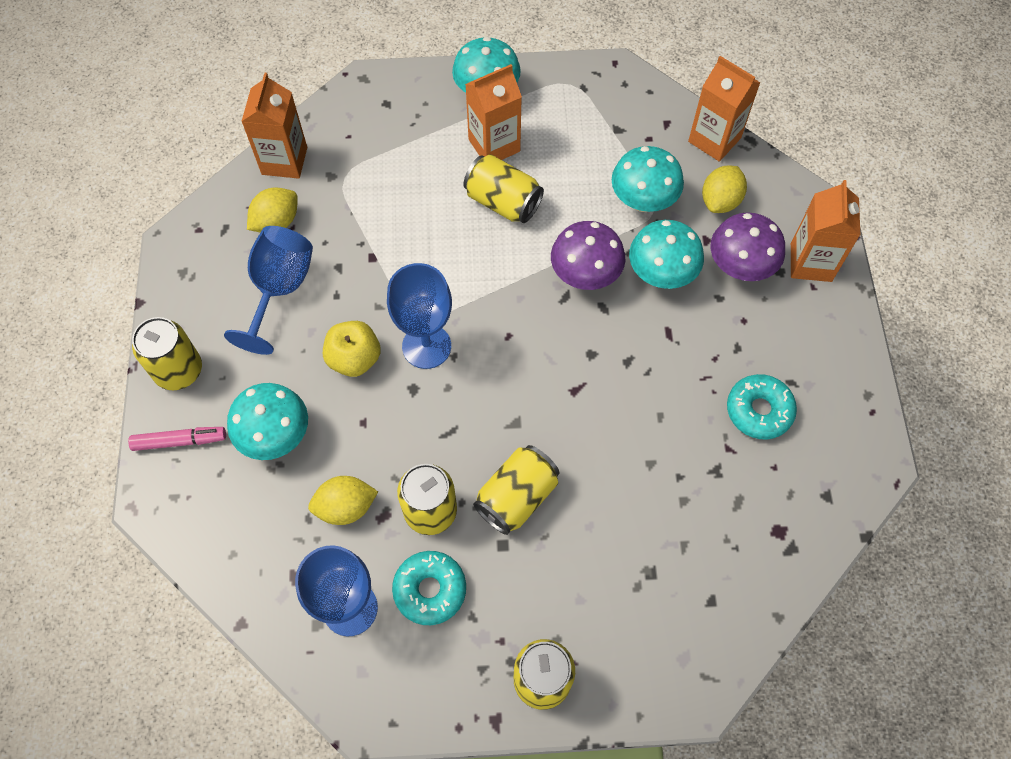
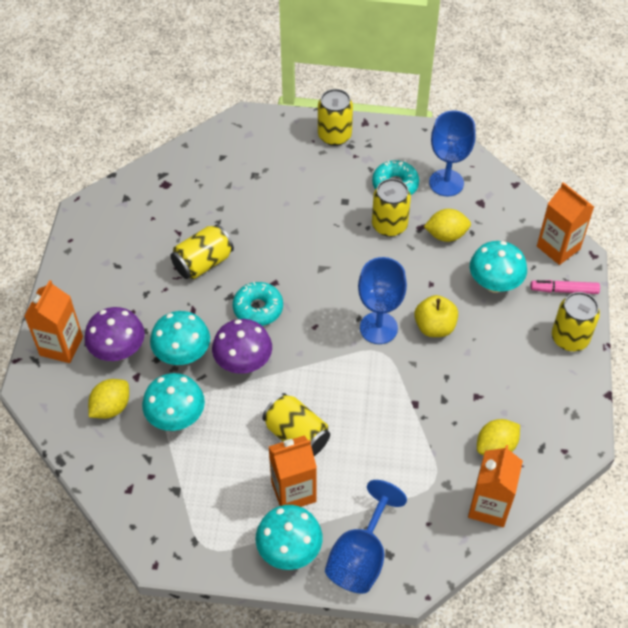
camera: 170 degrees left, 10 degrees down
blue goblet [224,226,313,355] -> blue goblet moved to [325,480,407,594]
yellow can [473,445,560,535] -> yellow can moved to [170,224,234,279]
orange carton [688,56,761,162] -> orange carton moved to [537,182,594,265]
turquoise donut [727,374,797,439] -> turquoise donut moved to [233,282,283,326]

